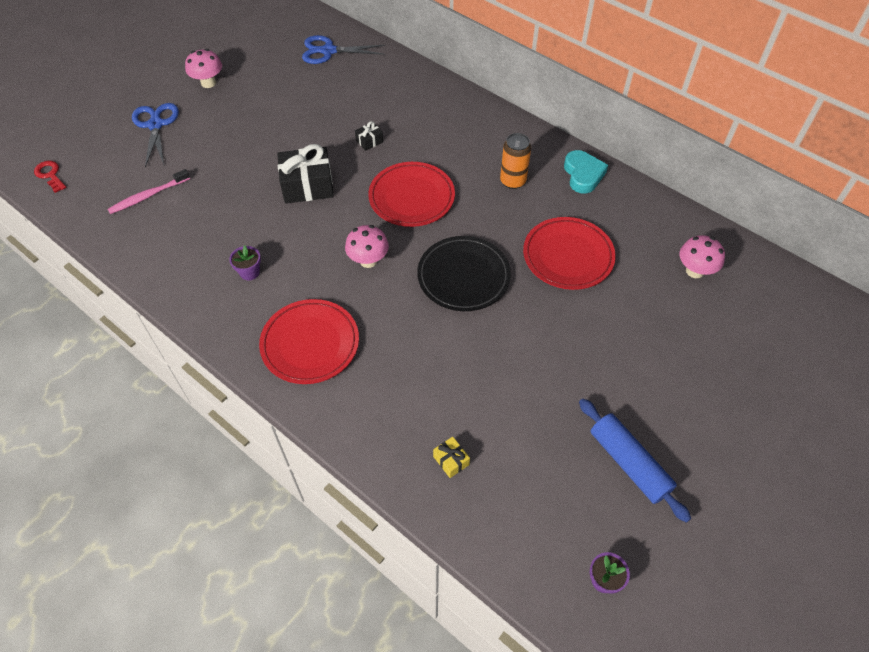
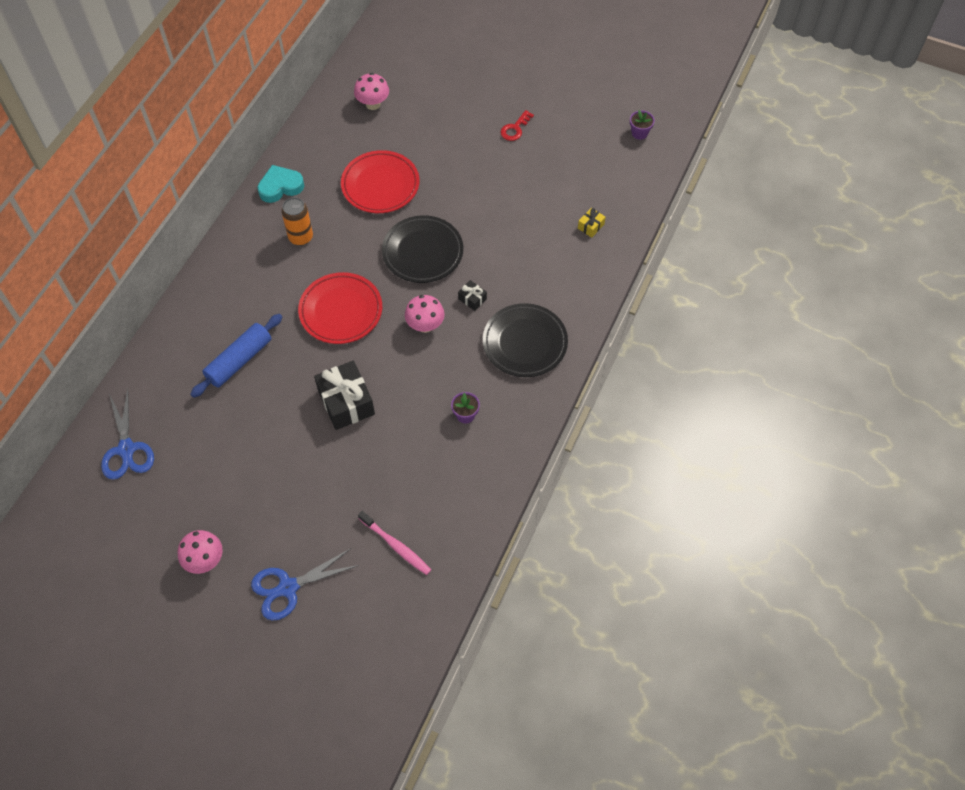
camera: 105 degrees left, 5 degrees up
red key [34,160,66,193] -> red key moved to [500,110,534,141]
red plate [259,299,359,384] -> black plate [483,303,568,377]
black gift [355,121,383,151] -> black gift moved to [458,280,487,311]
blue rolling pin [579,398,691,523] -> blue rolling pin moved to [190,314,282,398]

